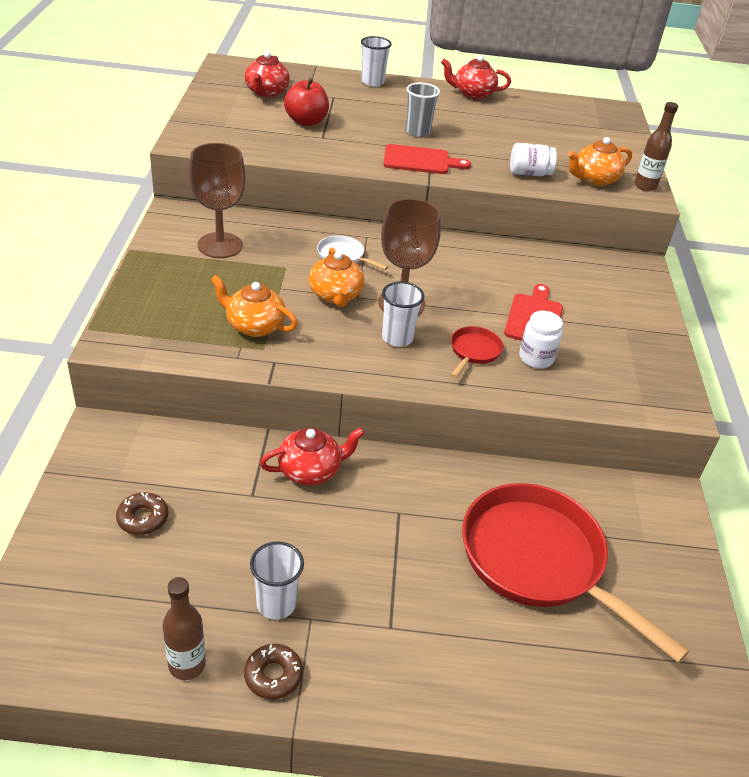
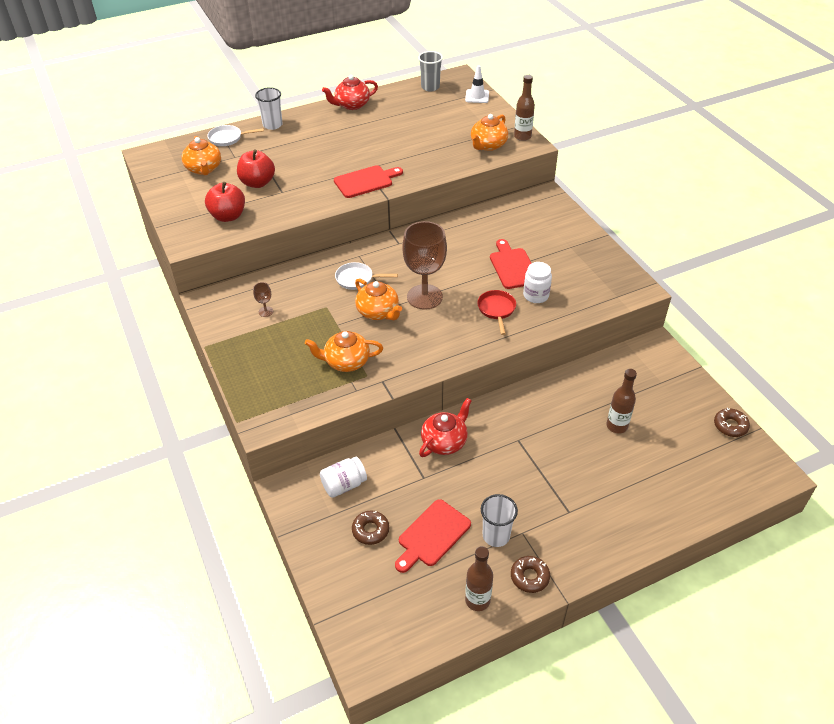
camera: 25 degrees left, 5 degrees up
brown goblet [189,143,246,258] -> brown goblet [253,282,273,317], size x0.40
red teapot [245,51,290,98] -> orange teapot [182,136,221,175]
white cup [382,282,424,347] -> none
grey cup [406,82,440,137] -> grey cup moved to [418,51,443,91]
red pan [462,483,689,663] -> brown bottle [606,369,637,434]
white jar [510,143,557,176] -> white jar moved to [320,457,367,498]
none -> red apple [205,182,245,222]
none -> white pan [207,125,264,146]
none -> red cutting board [395,499,471,573]
none -> white traffic cone [465,65,489,103]
none -> brown donut [714,408,750,437]

